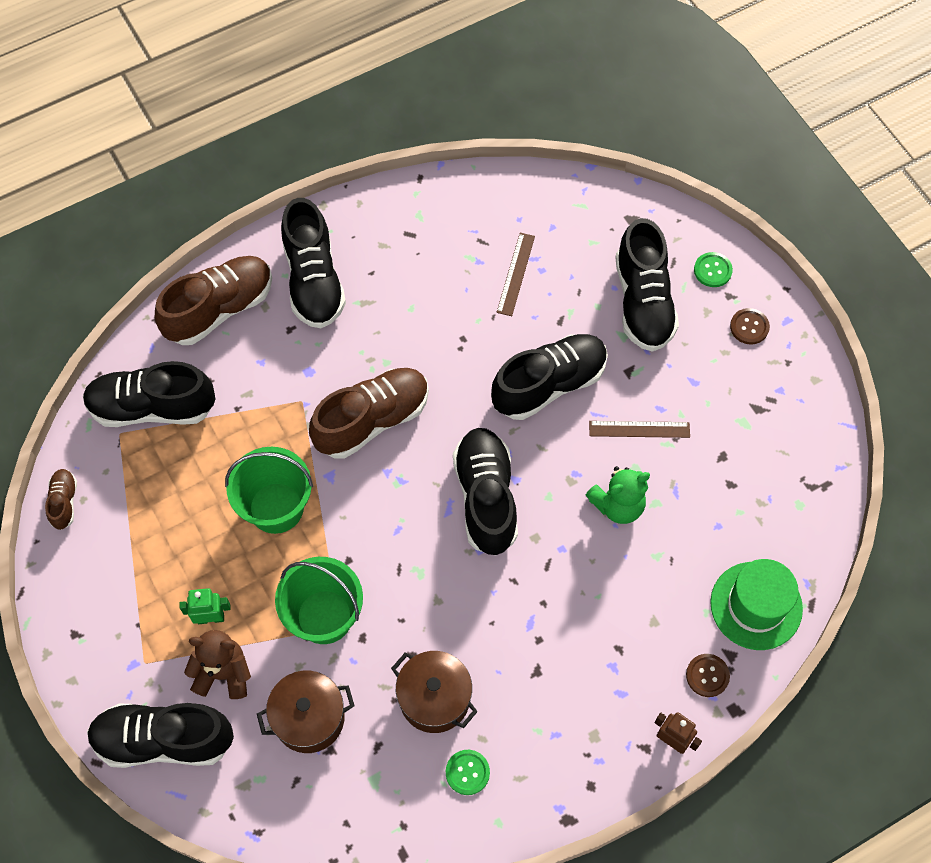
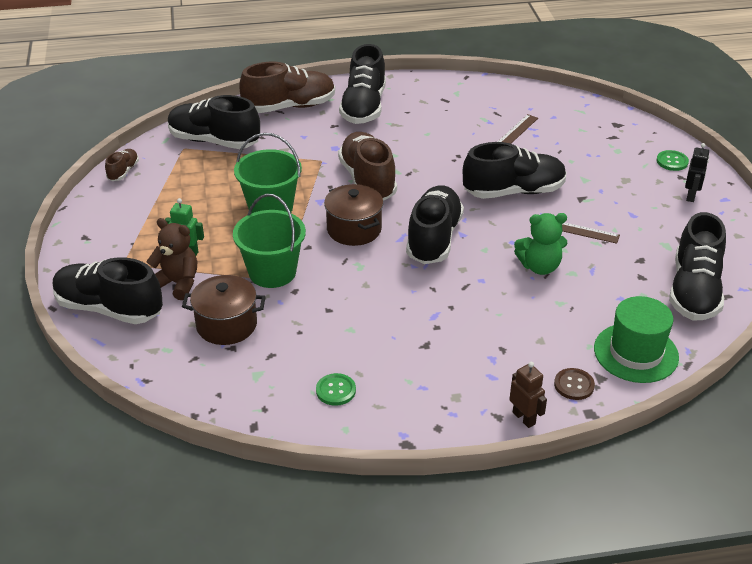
camera: 20 degrees right, 25 degrees down
brown shoe [309,368,429,459] -> brown shoe turned 90 degrees counterclockwise [338,132,397,201]
brown pot [391,651,478,733] -> brown pot moved to [324,184,383,246]
black shoe [615,218,679,352] -> black shoe moved to [669,212,726,321]
brown button [730,308,770,344] -> black robot [685,143,709,202]

